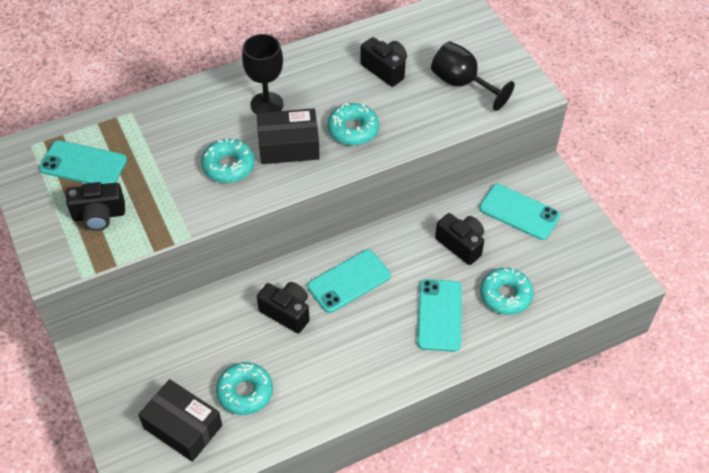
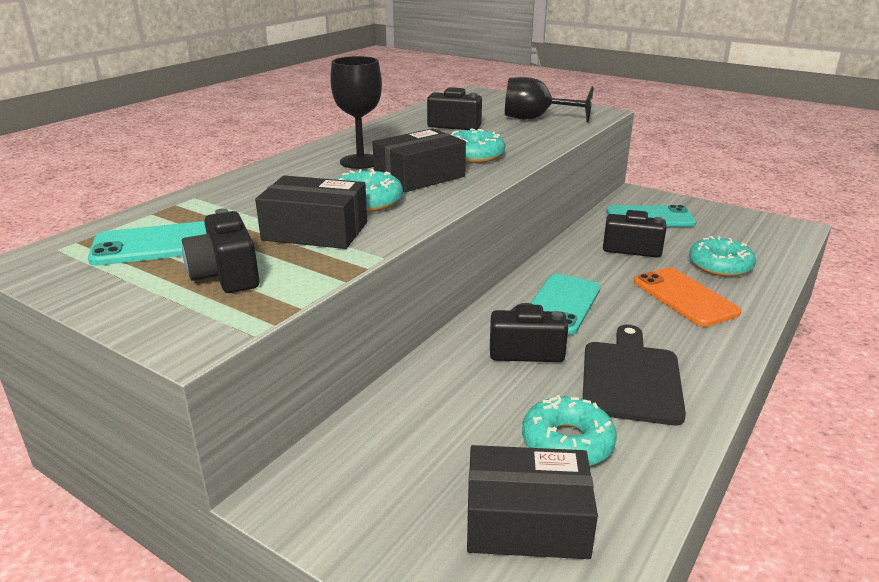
camera: 30 degrees left, 25 degrees down
black camera [66,182,125,231] -> black camera turned 105 degrees clockwise [182,208,259,293]
turquoise phone [417,279,462,352] -> orange phone [634,268,742,327]
none -> black box [255,175,367,249]
none -> black cutting board [583,325,686,425]

